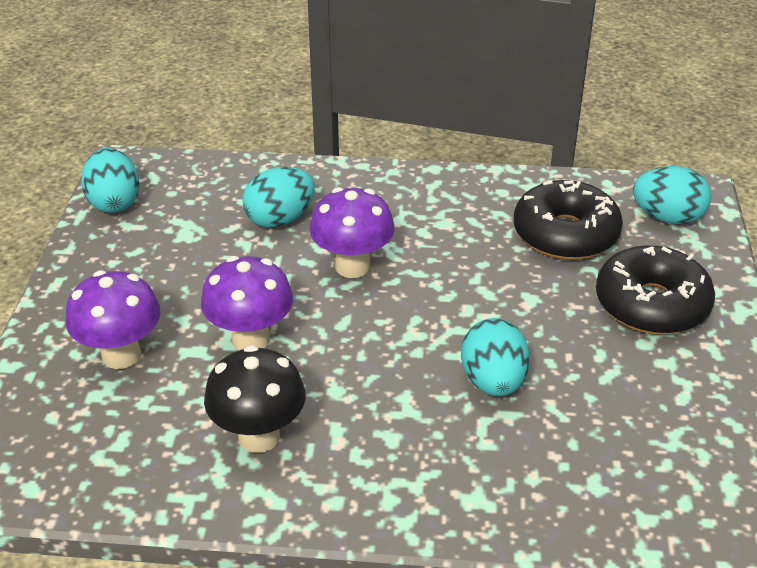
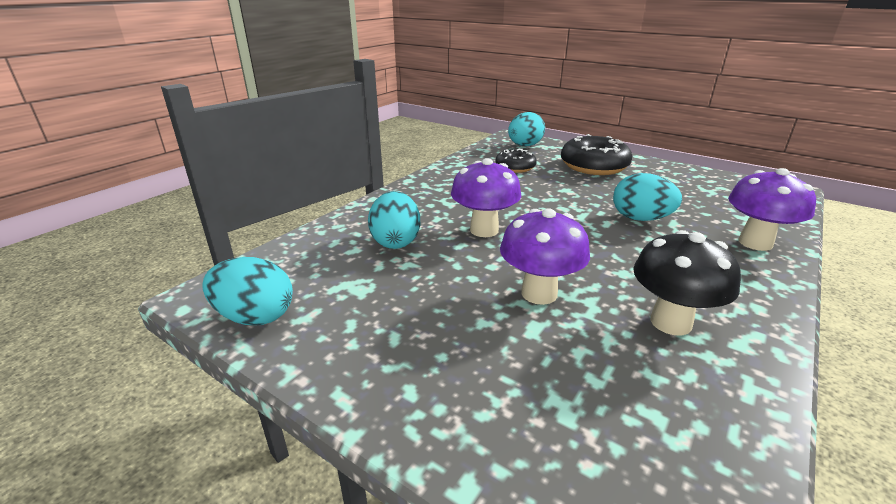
camera: 60 degrees left, 10 degrees down
purple mushroom [65,270,161,369] -> purple mushroom moved to [728,168,816,251]
black donut [514,180,623,260] -> black donut [496,149,537,173], size x0.59

